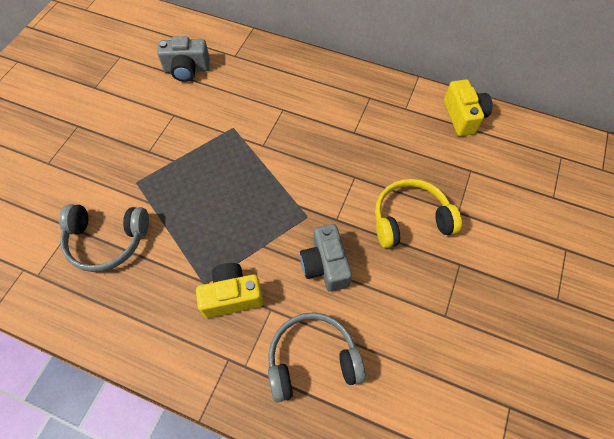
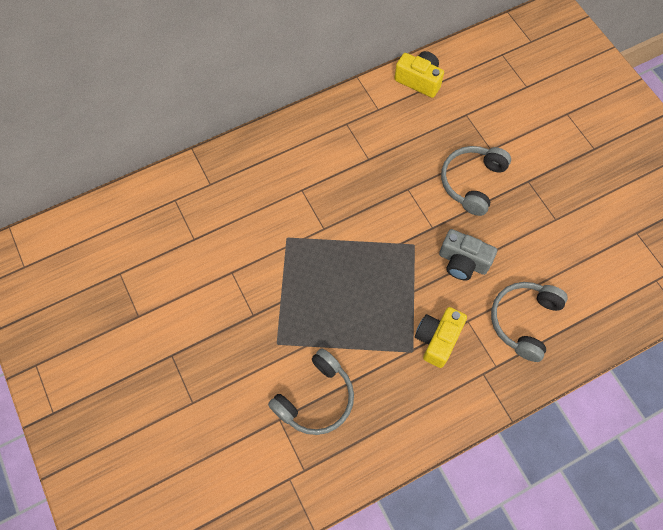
camera: 50 degrees left, 5 degrees up
grey camera [157,36,210,82] -> none
yellow headphones [375,179,462,248] -> grey headphones [441,146,511,216]

